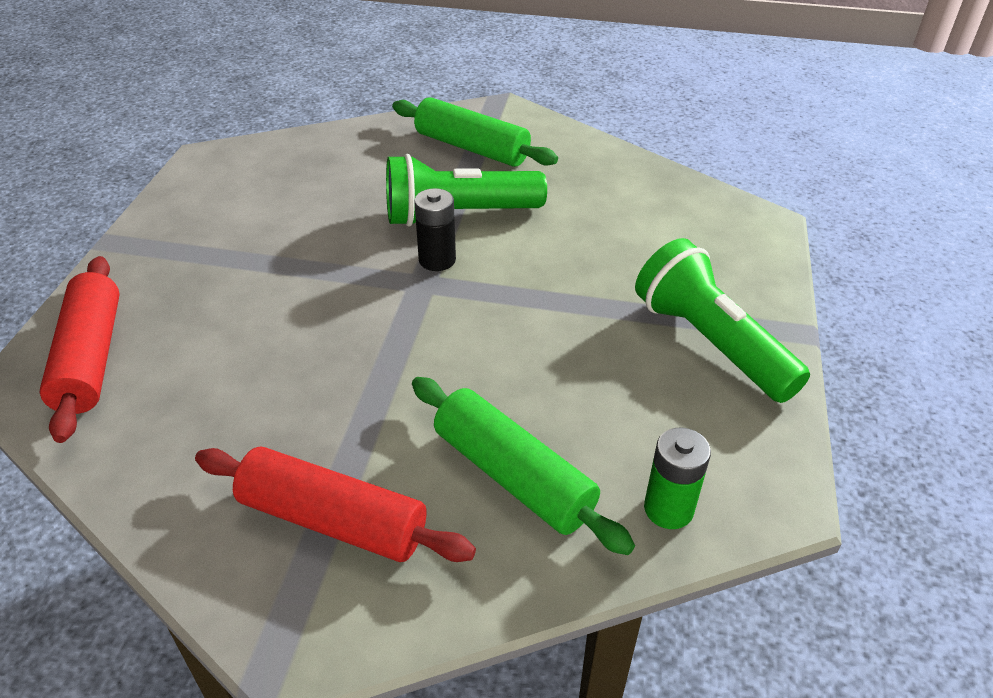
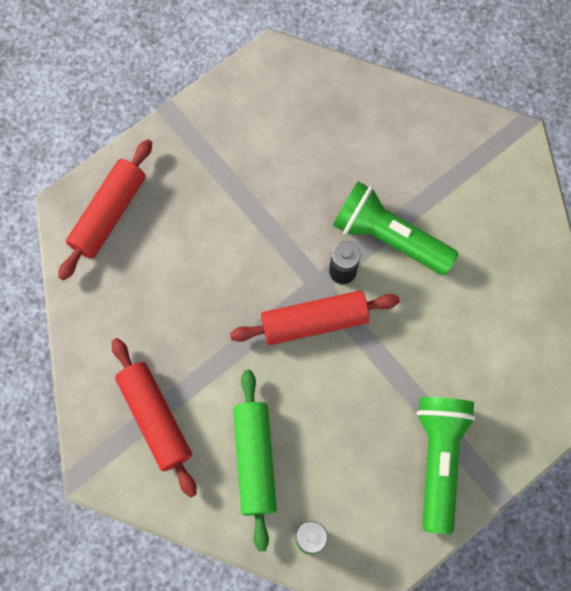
camera: 40 degrees right, 30 degrees up
green rolling pin [392,97,558,167] -> none
none -> red rolling pin [230,291,400,345]

